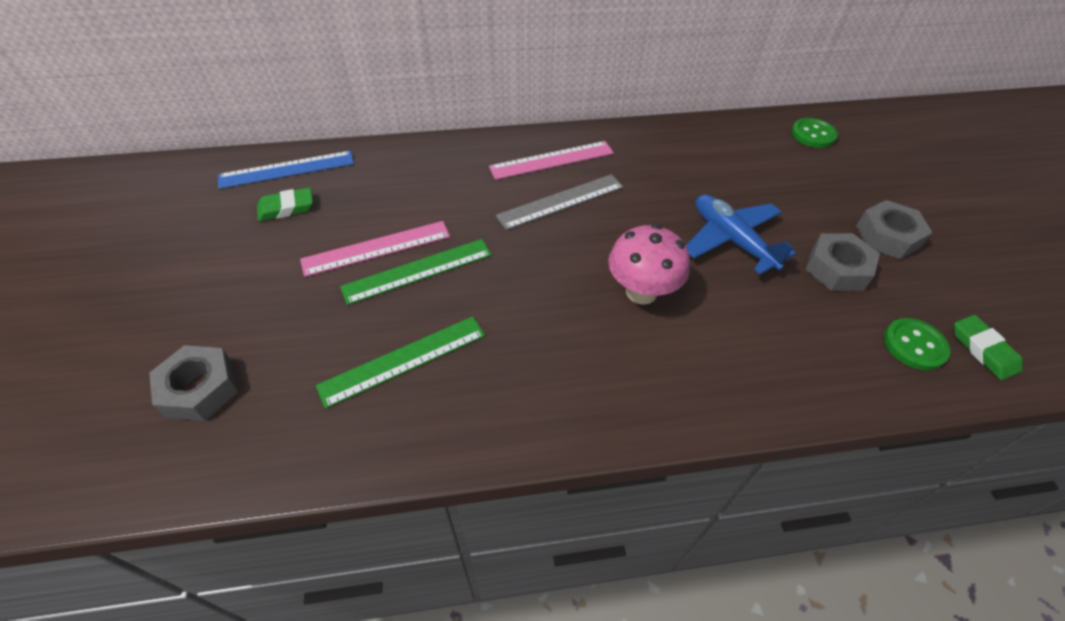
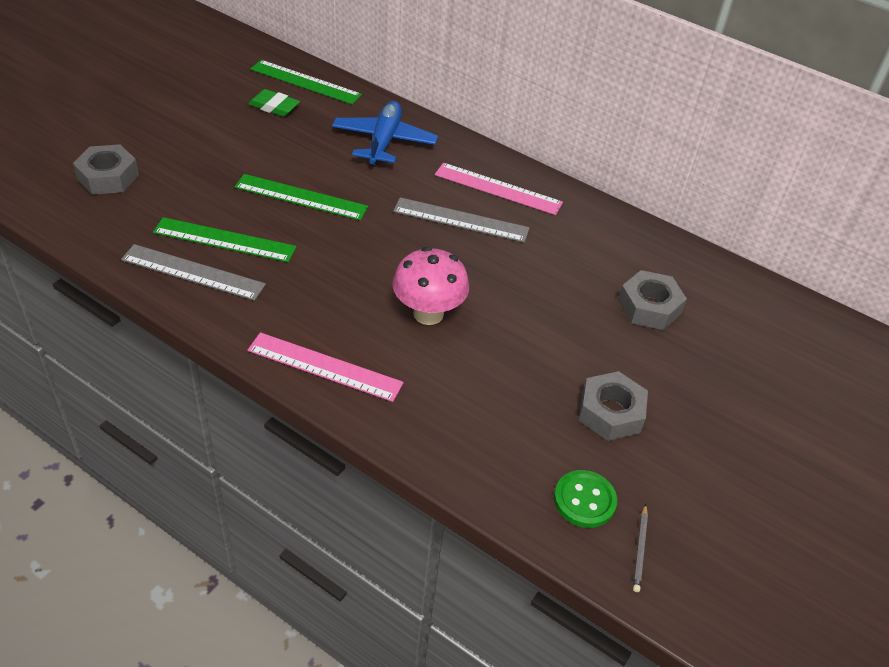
camera: 40 degrees right, 5 degrees down
blue ruler [218,151,354,189] -> green ruler [251,60,362,104]
pink ruler [300,221,450,277] -> pink ruler moved to [247,332,404,402]
blue plane [686,194,796,275] -> blue plane moved to [332,101,438,167]
green button [792,118,838,148] -> none
grey nut [856,200,932,259] -> grey nut moved to [618,270,687,330]
green eraser [954,315,1022,380] -> grey pencil [633,504,648,592]
none -> grey ruler [121,244,266,301]

